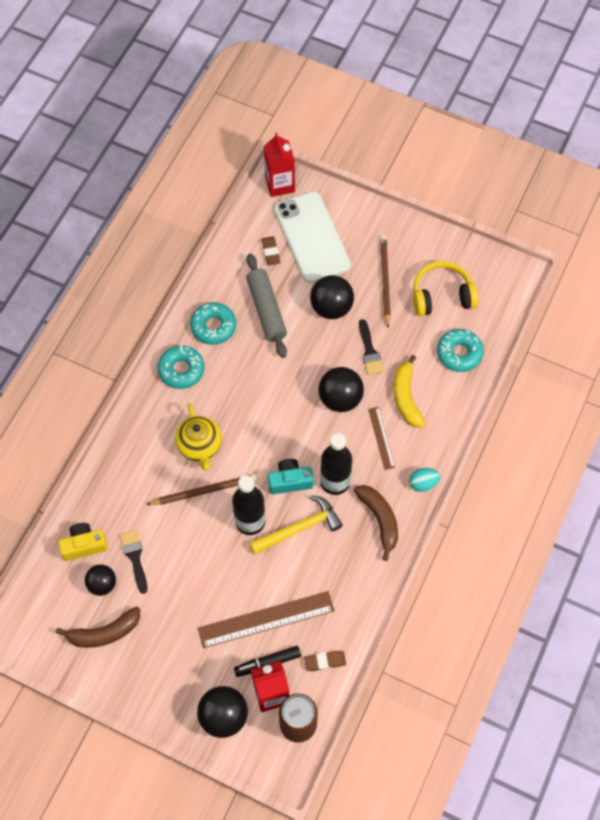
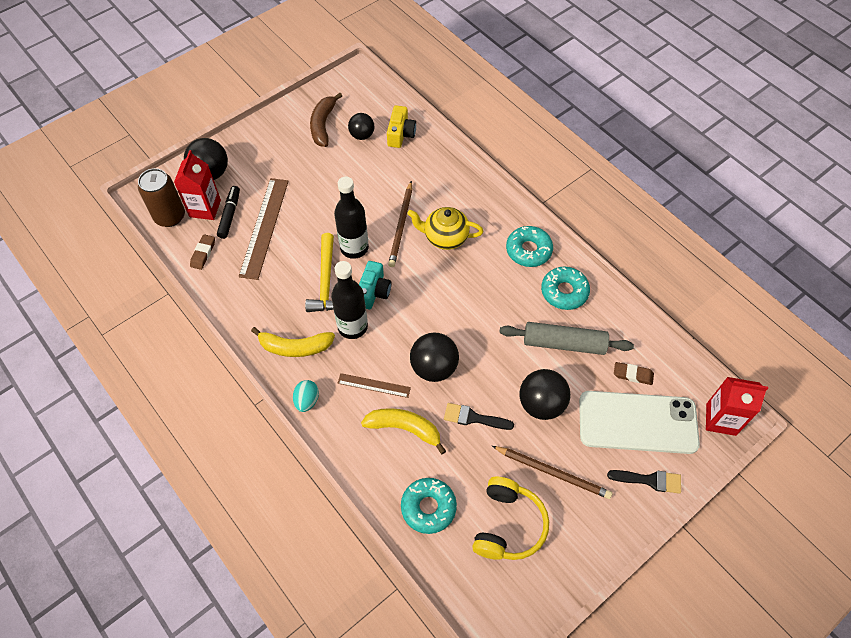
camera: 115 degrees right, 5 degrees down
black brush [120,530,147,594] -> black brush moved to [607,470,681,494]
brown banana [353,485,398,561] -> yellow banana [251,327,335,357]

